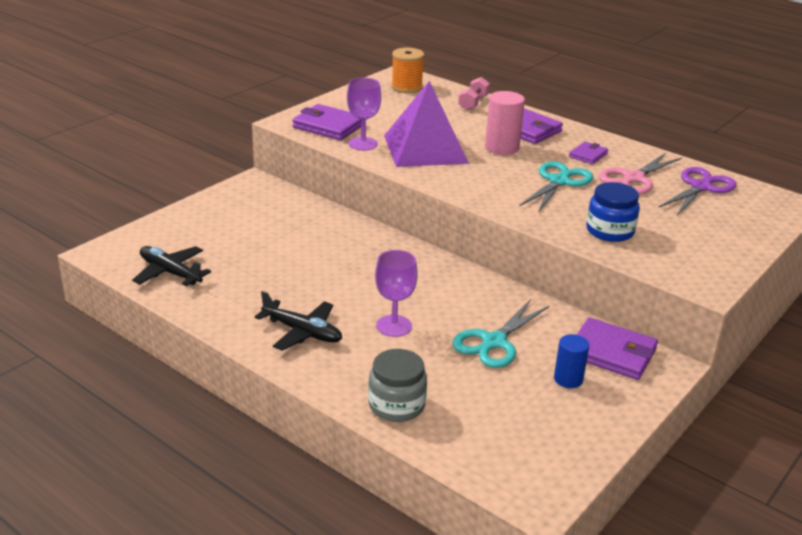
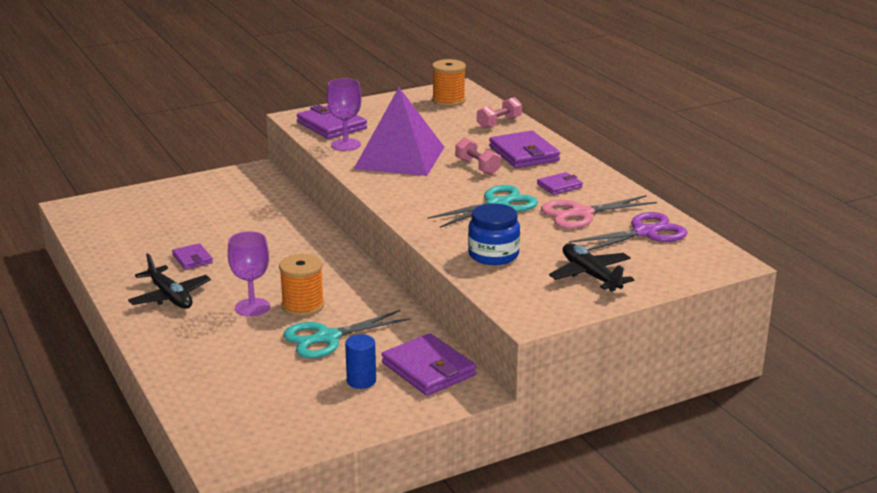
camera: 25 degrees right, 5 degrees down
black plane [132,246,211,286] -> black plane moved to [549,243,634,292]
grey jar [368,349,427,422] -> none
pink cylinder [485,91,525,155] -> pink dumbbell [455,137,501,175]
none -> purple wallet [172,243,213,269]
none -> orange spool [279,254,324,316]

